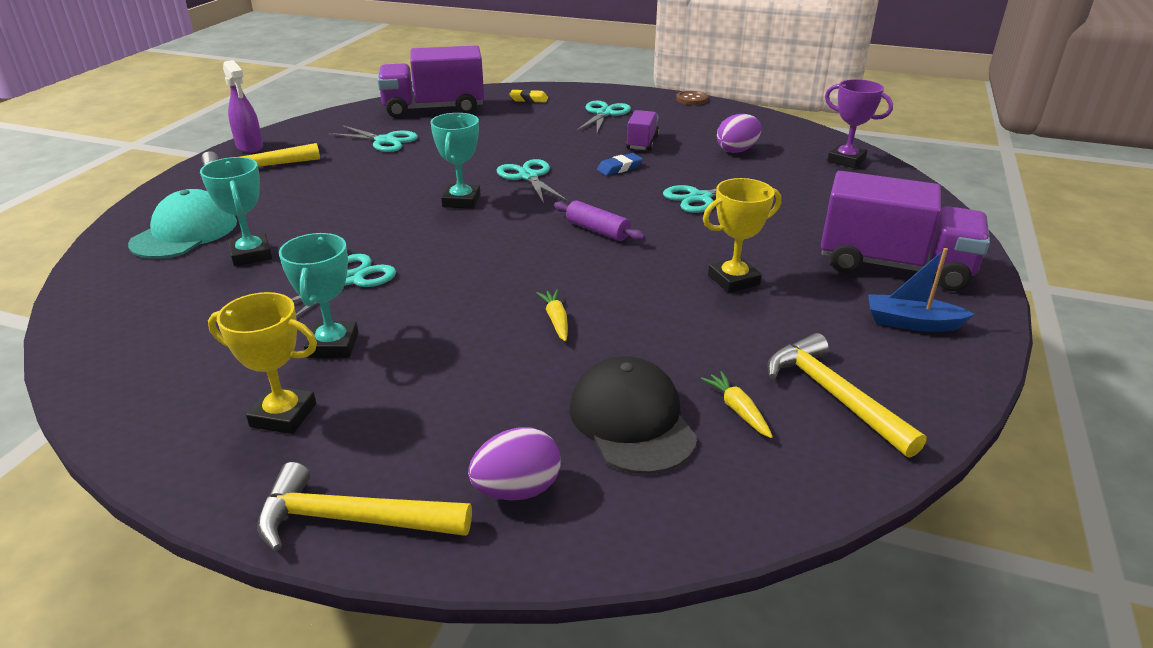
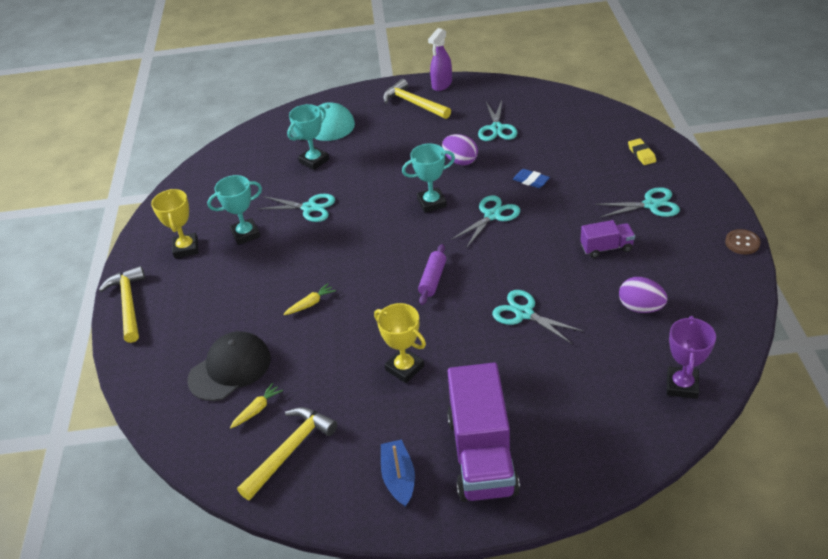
camera: 70 degrees right, 10 degrees up
purple truck [378,45,484,118] -> none
purple egg [468,427,561,500] -> purple egg moved to [442,134,478,166]
blue eraser [597,153,643,176] -> blue eraser moved to [513,169,550,188]

